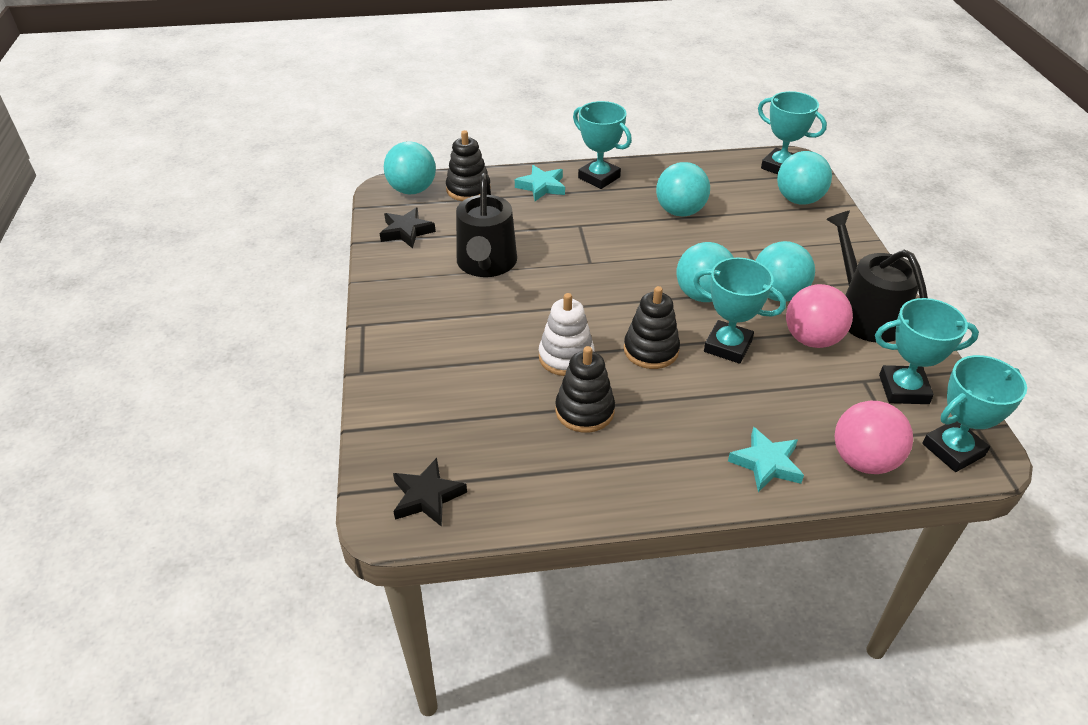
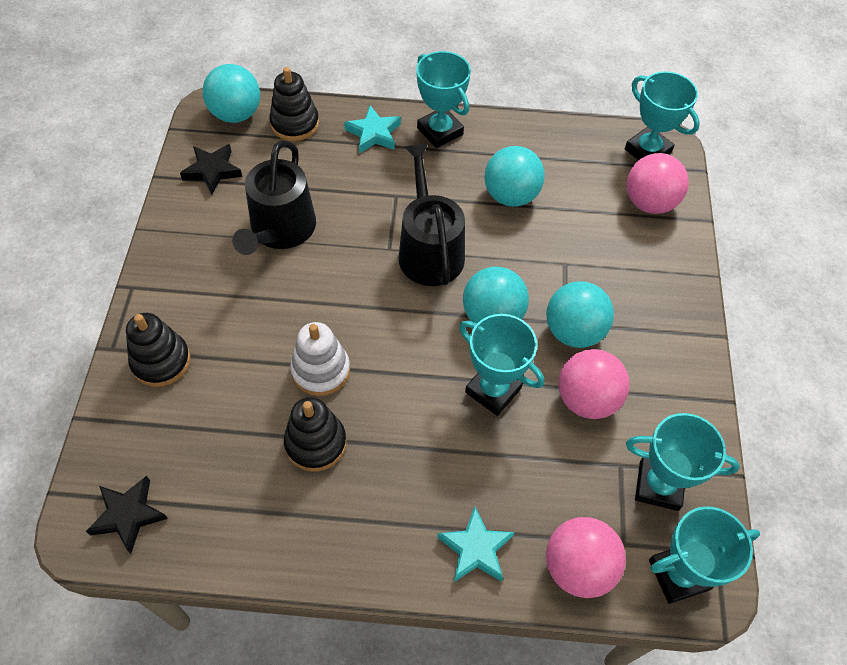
camera: 10 degrees right, 15 degrees up
black stacking toy [624,286,680,369] -> black stacking toy moved to [126,313,191,387]
turquoise ball [777,151,832,205] -> pink ball [626,153,689,214]
black watering can [826,211,928,342] -> black watering can moved to [399,143,465,286]

